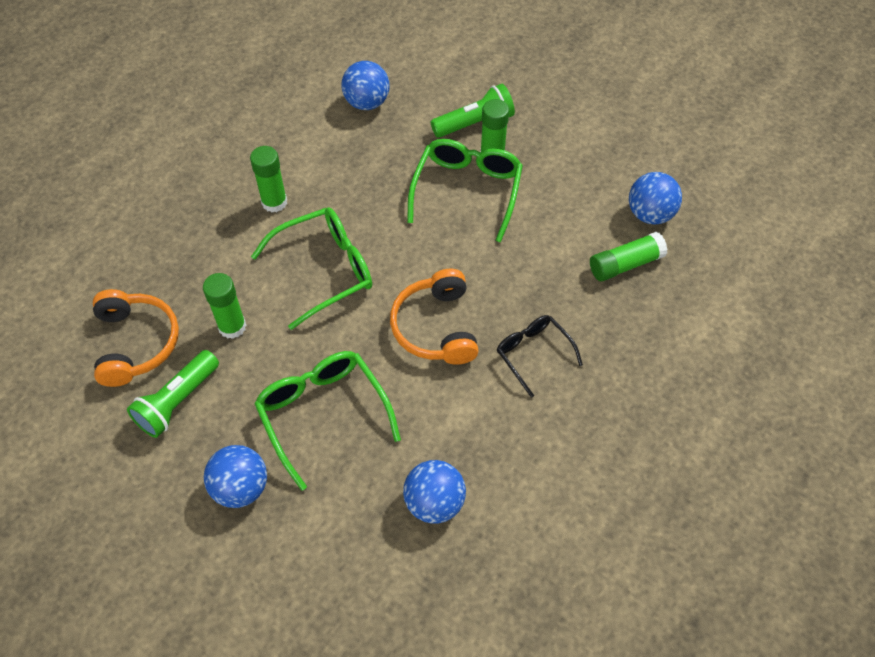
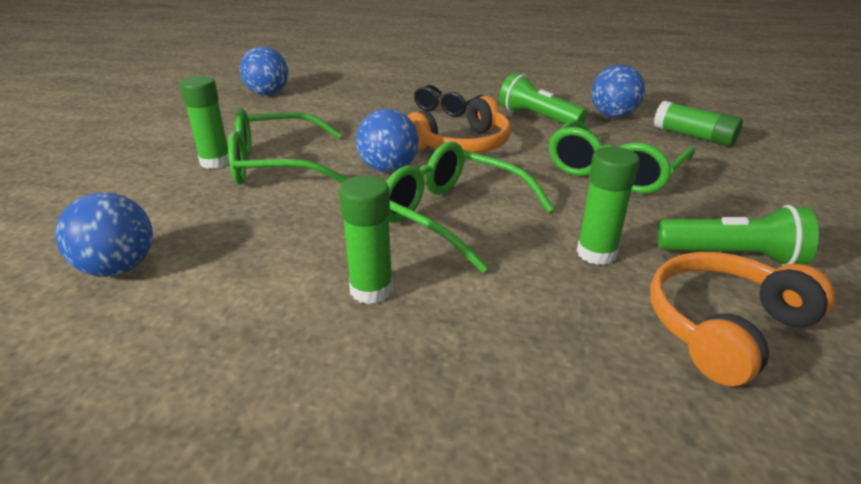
camera: 115 degrees left, 25 degrees down
blue ball [204,445,267,508] -> blue ball moved to [356,109,419,172]
green flashlight [431,84,515,138] -> green flashlight moved to [499,73,587,127]
green glue stick [590,232,667,282] -> green glue stick moved to [654,101,743,147]

